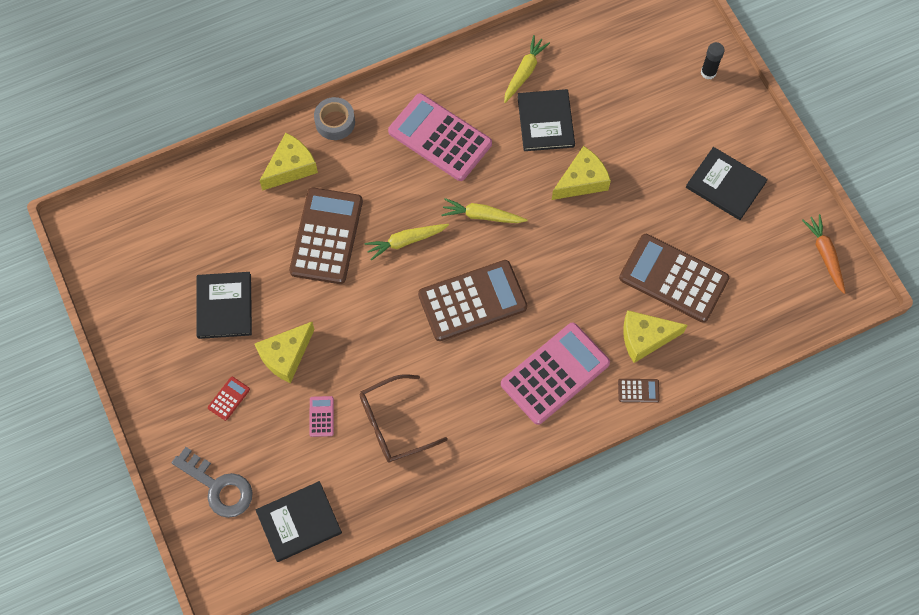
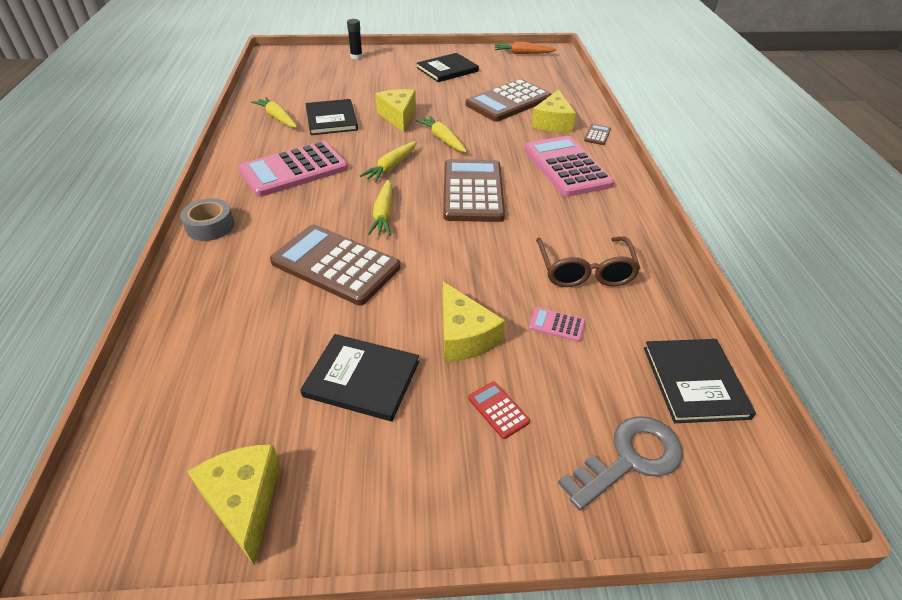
camera: 70 degrees left, 25 degrees down
yellow cheese [259,133,318,191] -> yellow cheese moved to [187,444,281,566]
black book [517,89,575,151] -> black book turned 60 degrees clockwise [306,99,358,135]
none -> yellow carrot [416,116,467,152]

